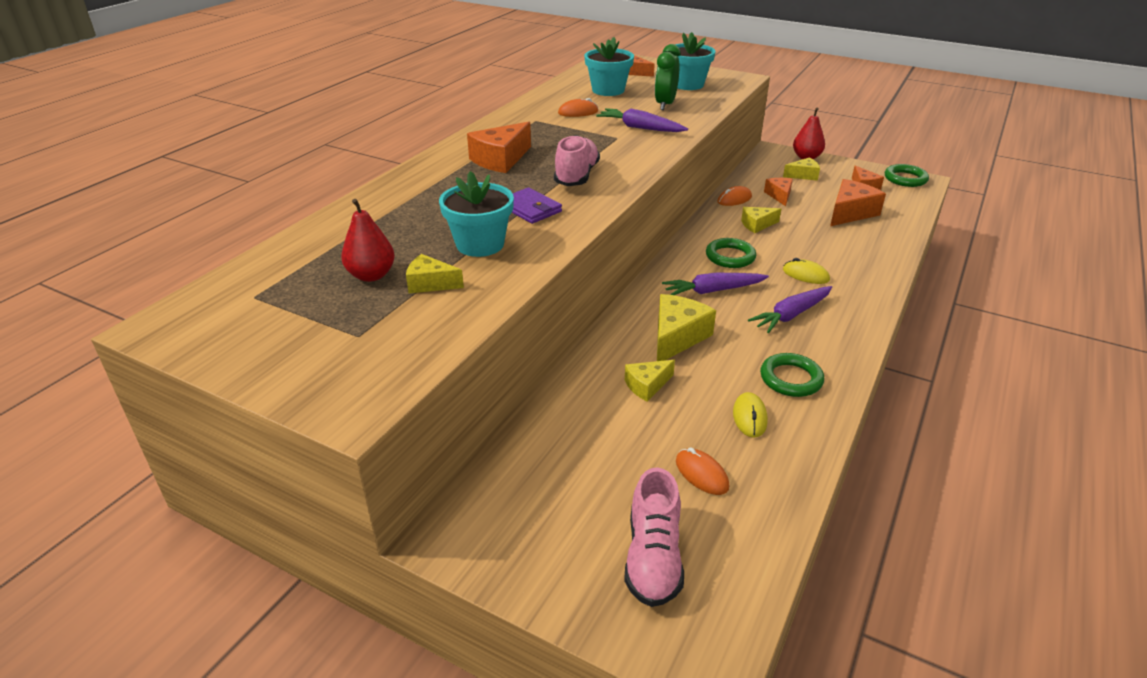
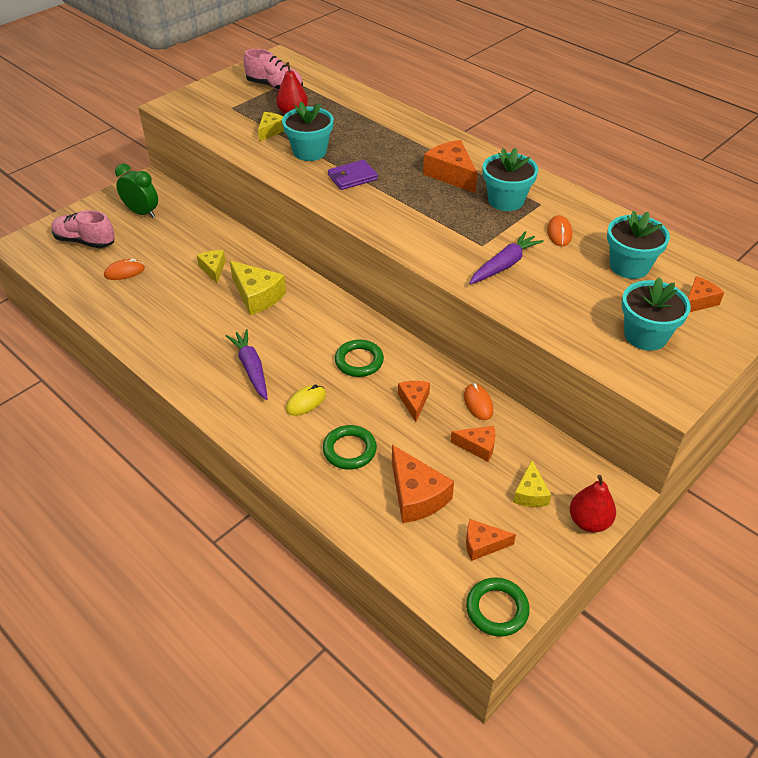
camera: 105 degrees right, 10 degrees up
pink shoe [554,135,600,186] -> pink shoe moved to [243,49,303,90]
green clock [655,44,681,110] -> green clock moved to [115,164,158,218]
purple carrot [662,273,769,295] -> none
yellow mouse [733,392,768,438] -> none
yellow cheese [741,207,781,233] -> orange cheese [398,381,430,422]
green ring [760,353,824,397] -> green ring moved to [323,425,377,470]
none -> turquoise flower pot [483,148,538,211]

